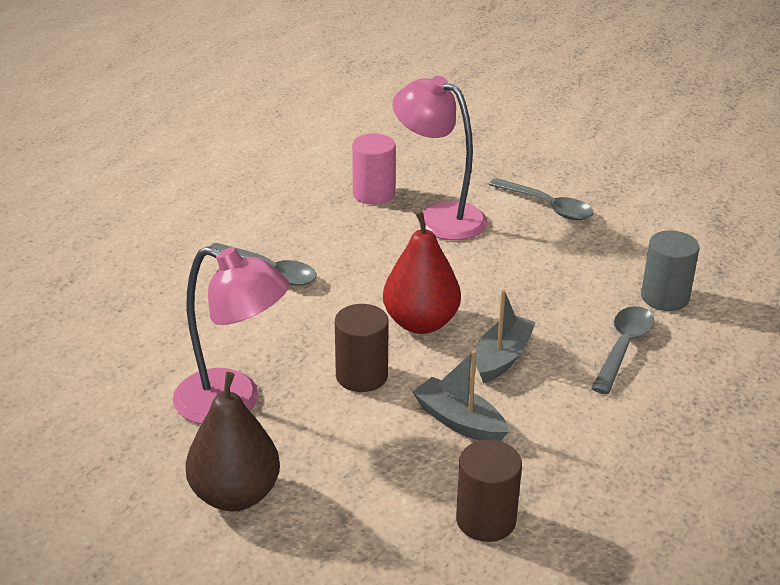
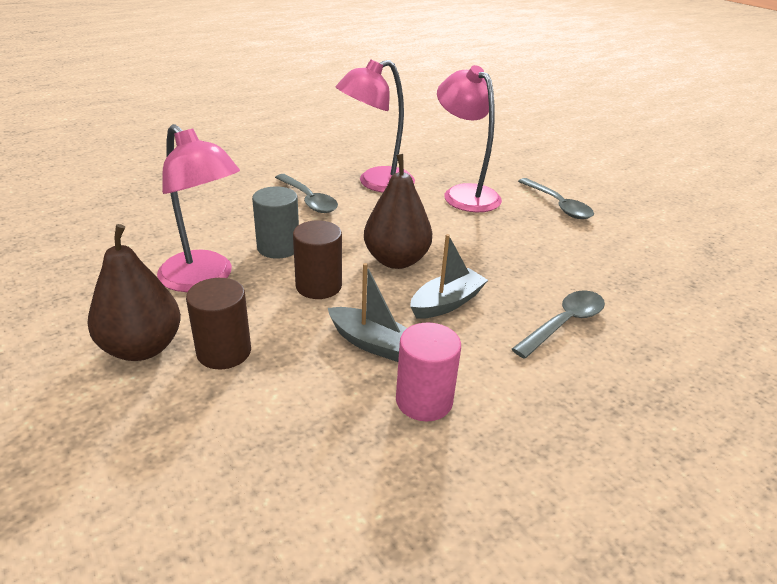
camera: 20 degrees right, 0 degrees up
pink cylinder [352,134,396,205] -> pink cylinder moved to [396,322,461,421]
red pear [383,211,461,334] -> brown pear [364,154,432,269]
grey boat [412,350,509,441] -> grey boat turned 150 degrees clockwise [328,263,407,362]
brown cylinder [456,440,522,542] -> brown cylinder moved to [186,278,251,369]
grey cylinder [641,230,699,311] -> grey cylinder moved to [252,186,299,259]
none -> pink lamp [336,59,415,192]

